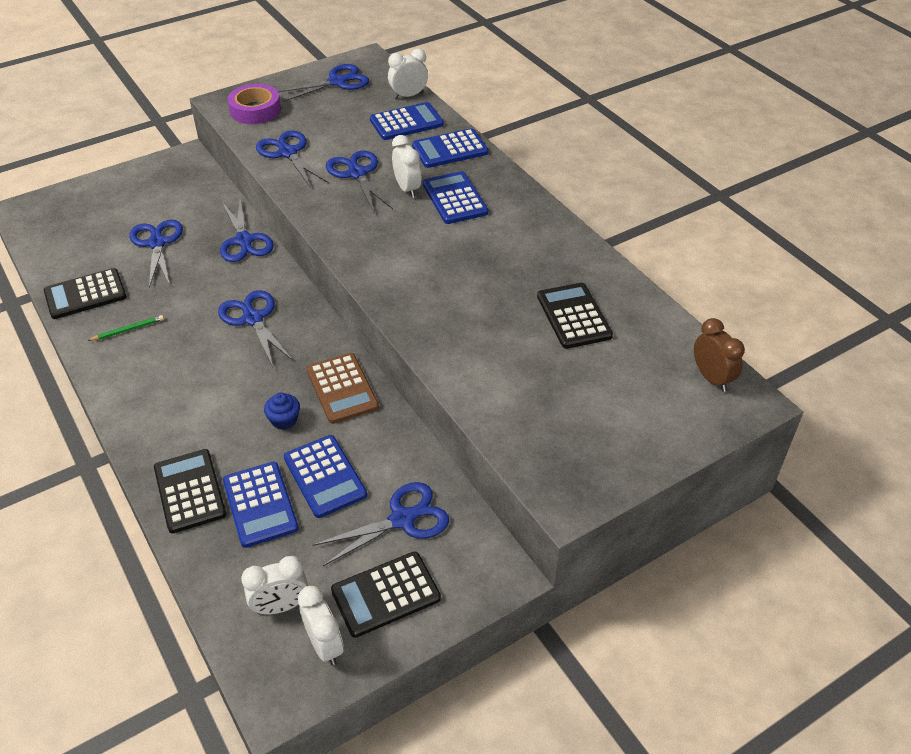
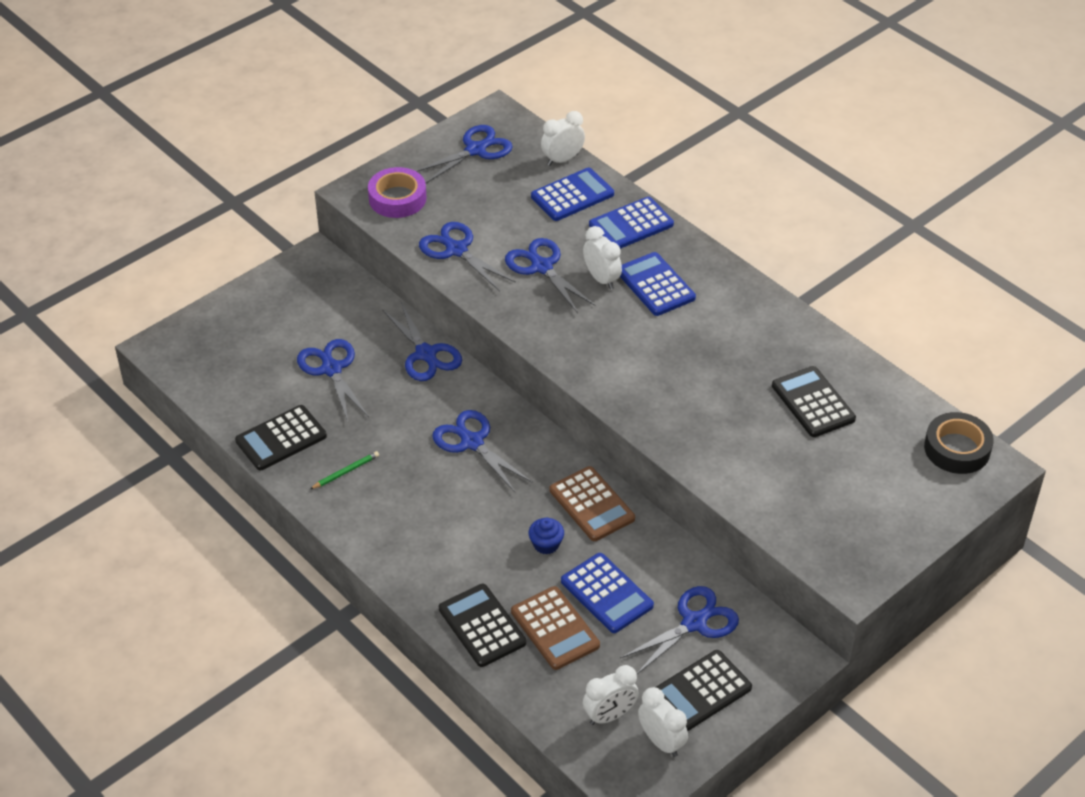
camera: 10 degrees left, 0 degrees up
blue calculator [223,462,299,548] -> brown calculator [511,586,600,670]
brown clock [694,318,745,392] -> black tape [924,412,994,474]

